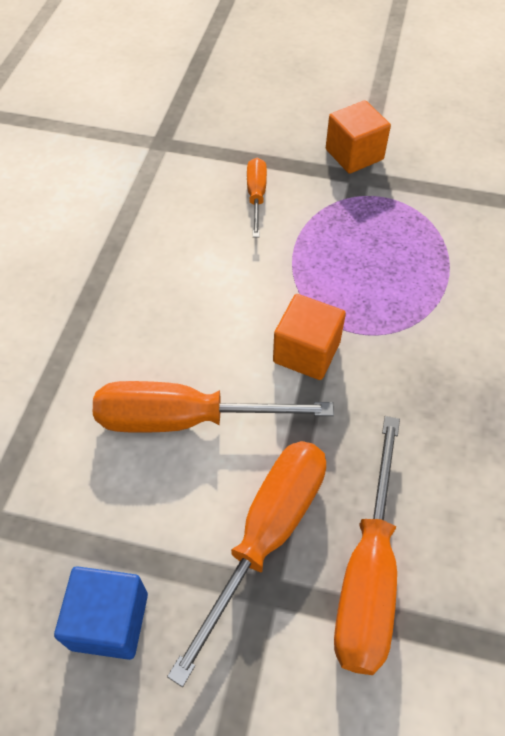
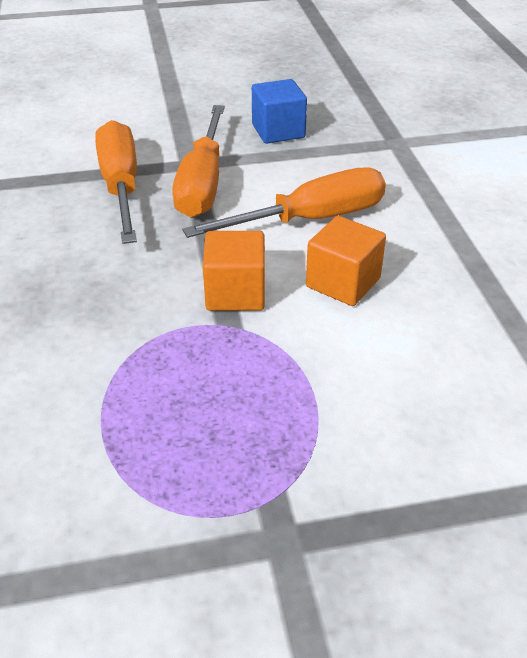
camera: 155 degrees right, 15 degrees down
orange screwdriver [247,158,267,237] -> none
orange cube [326,100,391,174] -> orange cube moved to [306,216,386,306]

